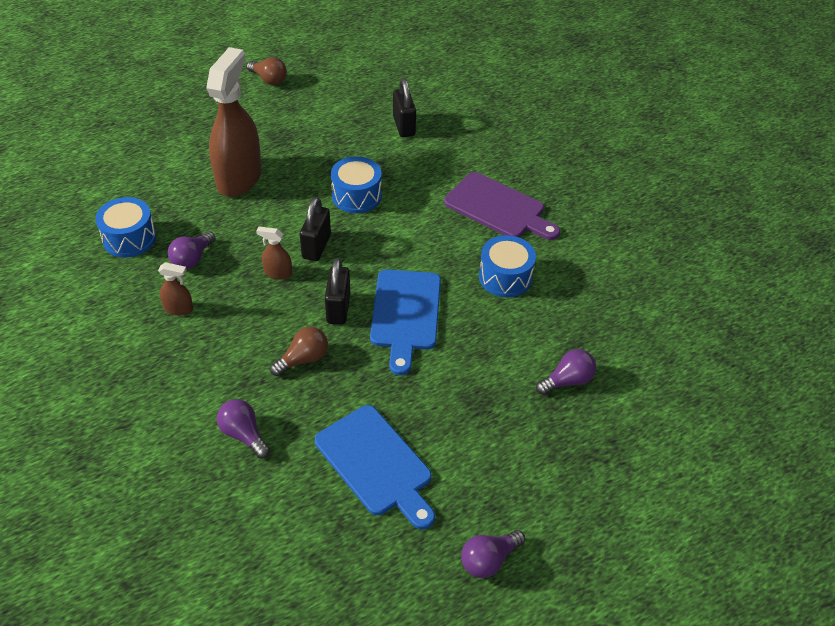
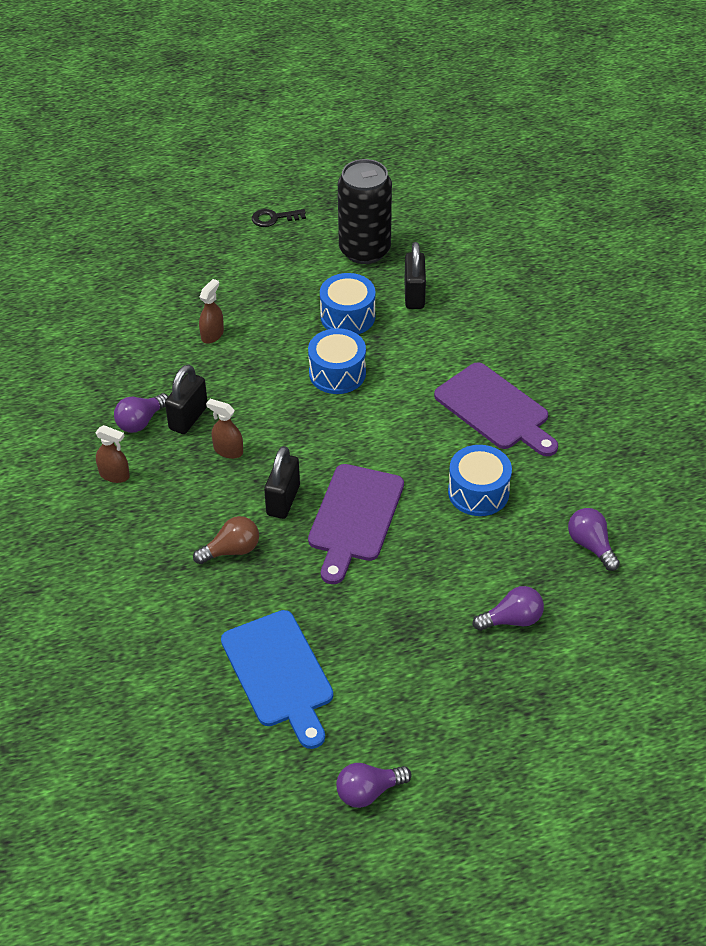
camera: 15 degrees right, 0 degrees up
blue drum [95,197,156,258] -> blue drum moved to [320,273,376,334]
brown spray bottle [206,47,262,197] -> brown spray bottle [199,279,224,344], size x0.41
purple light bulb [217,399,270,459] -> purple light bulb moved to [568,508,620,571]
brown light bulb [246,57,287,85] -> black key [252,209,306,227]
black padlock [300,197,331,261] -> black padlock moved to [165,364,208,434]
blue cutting board [370,270,441,375] -> purple cutting board [308,464,404,584]
none -> black can [338,159,392,264]

